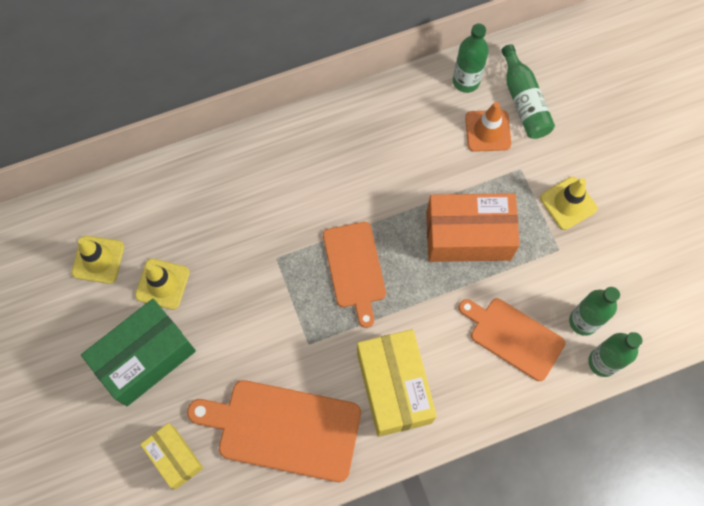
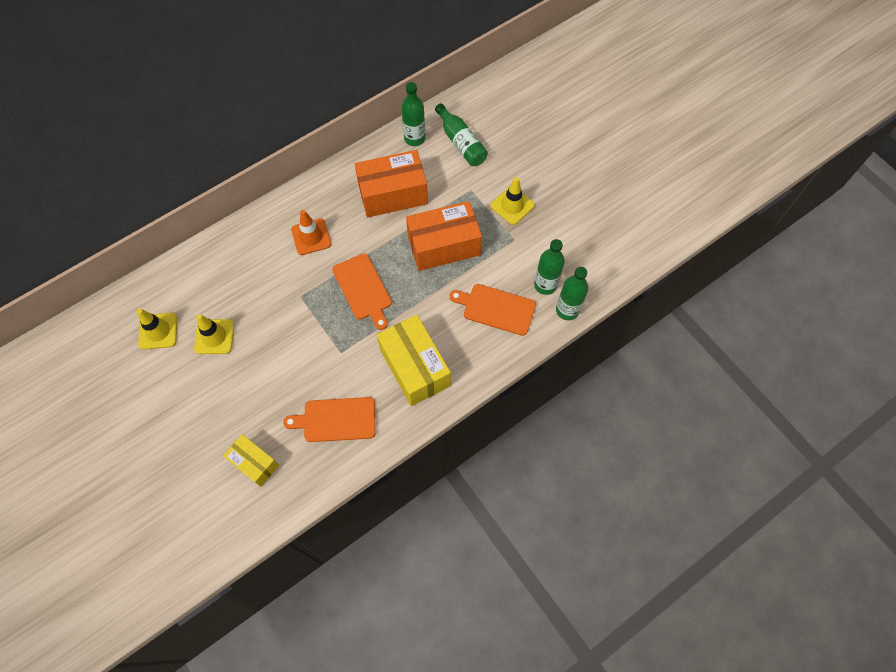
camera: 15 degrees left, 5 degrees down
green box [81,299,196,406] -> none
orange cutting board [187,380,361,482] -> orange cutting board [283,397,376,442], size x0.66
orange traffic cone [465,102,511,152] -> orange traffic cone moved to [291,210,331,255]
none -> orange box [355,150,428,218]

